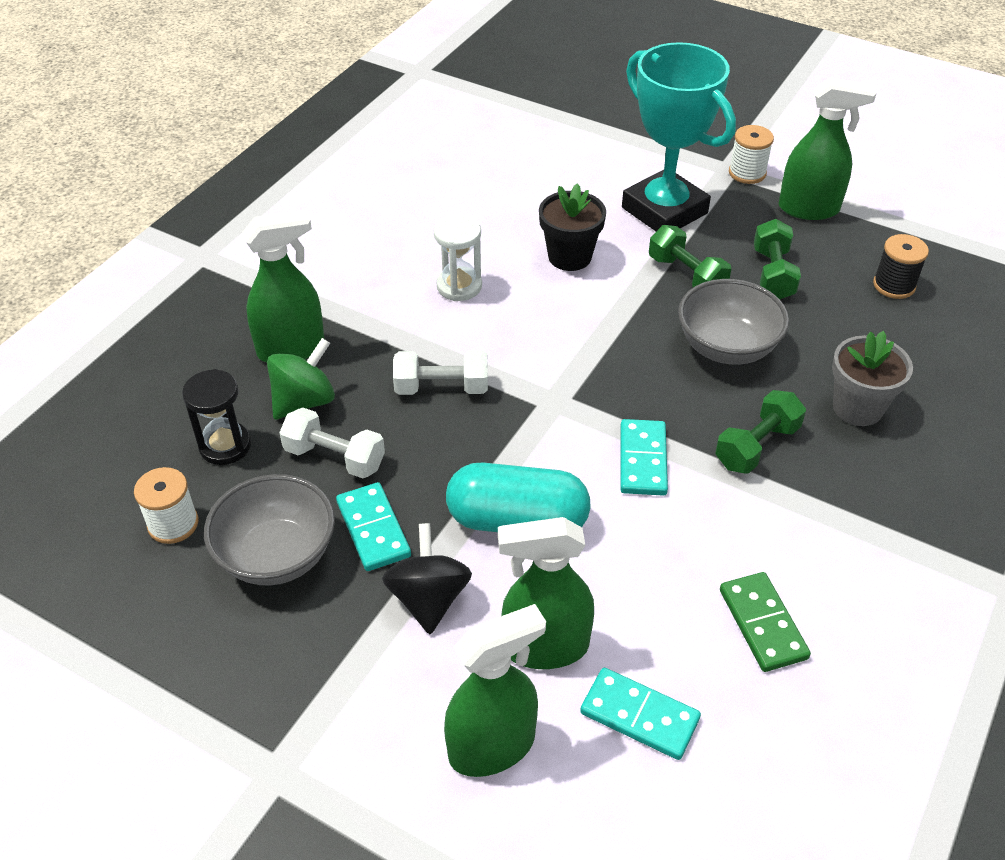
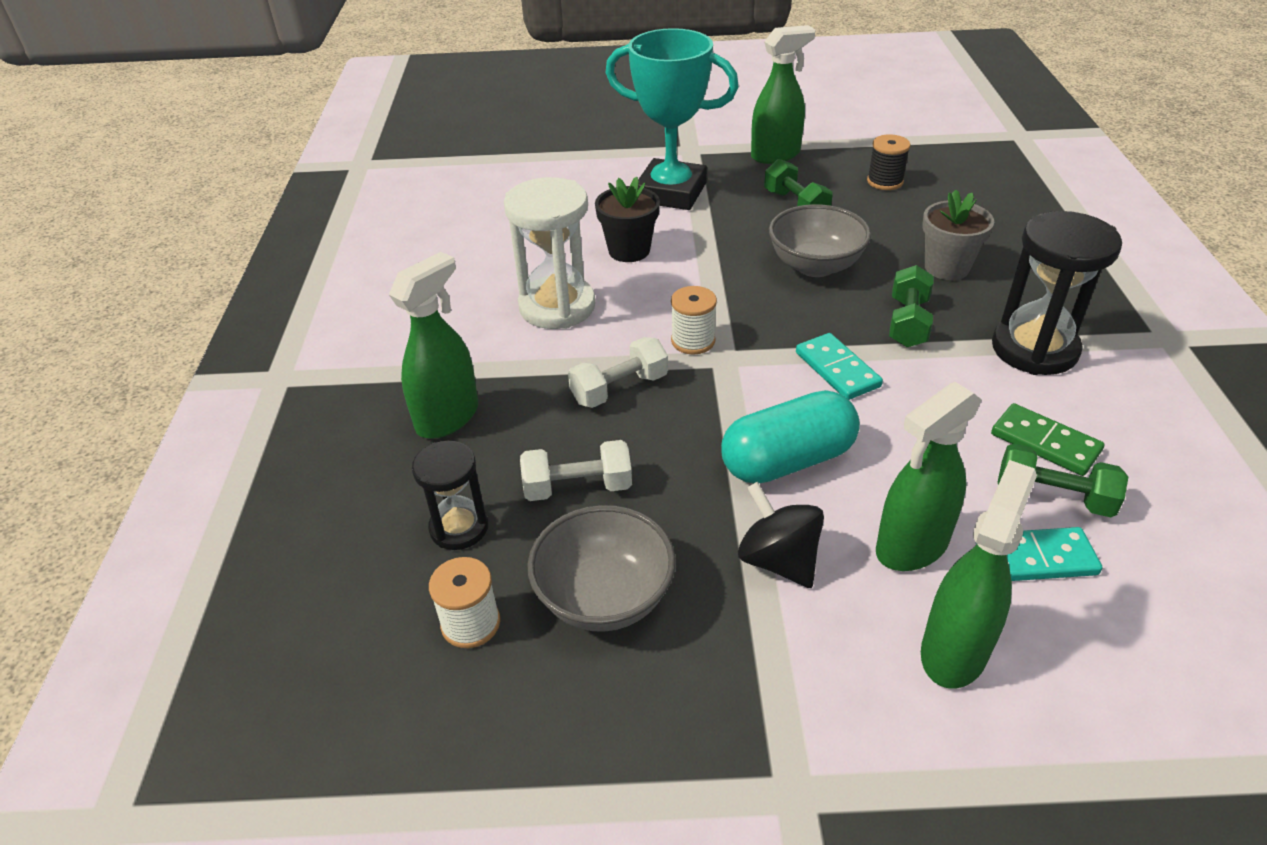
camera: 30 degrees left, 5 degrees down
green spinning top [267,338,335,420] -> none
turquoise domino [336,482,411,571] -> none
white hourglass [434,214,482,301] -> white hourglass [504,177,595,329], size x1.68
green dumbbell [649,225,731,287] -> green dumbbell moved to [998,444,1128,517]
white spool [729,125,774,184] -> white spool moved to [671,286,717,355]
none -> black hourglass [992,211,1122,375]

